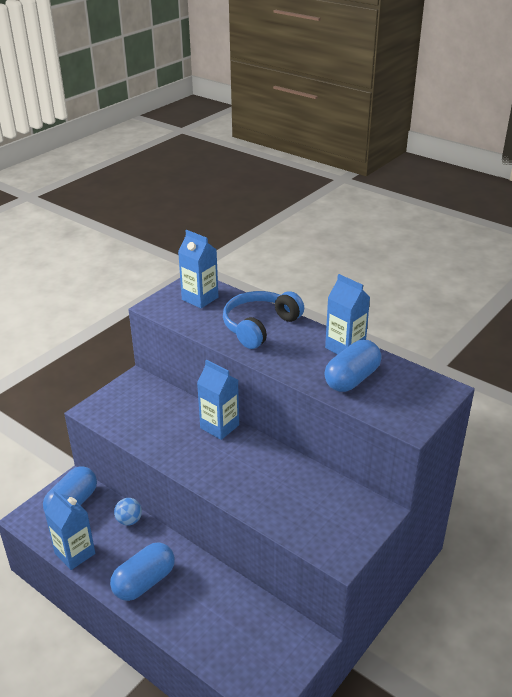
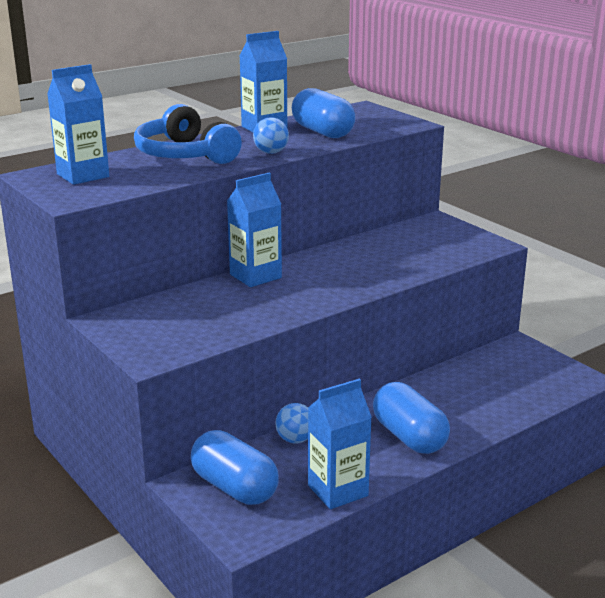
camera: 75 degrees left, 10 degrees down
none -> blue ball [253,117,289,154]

